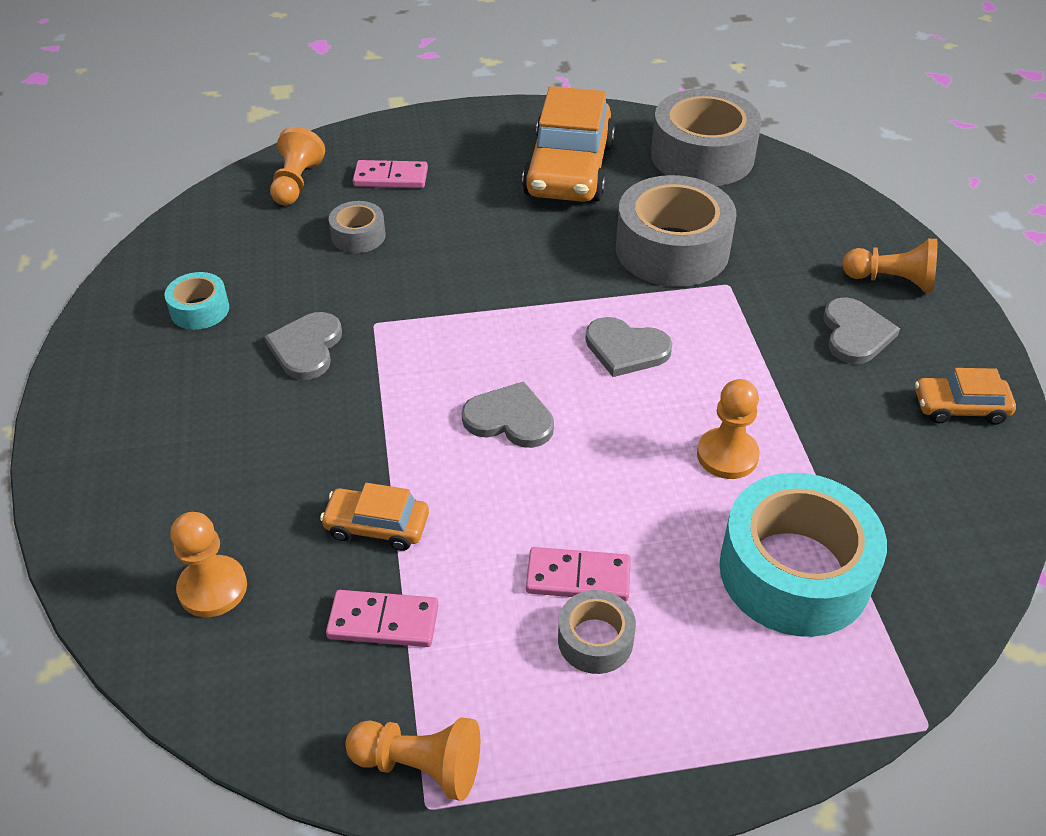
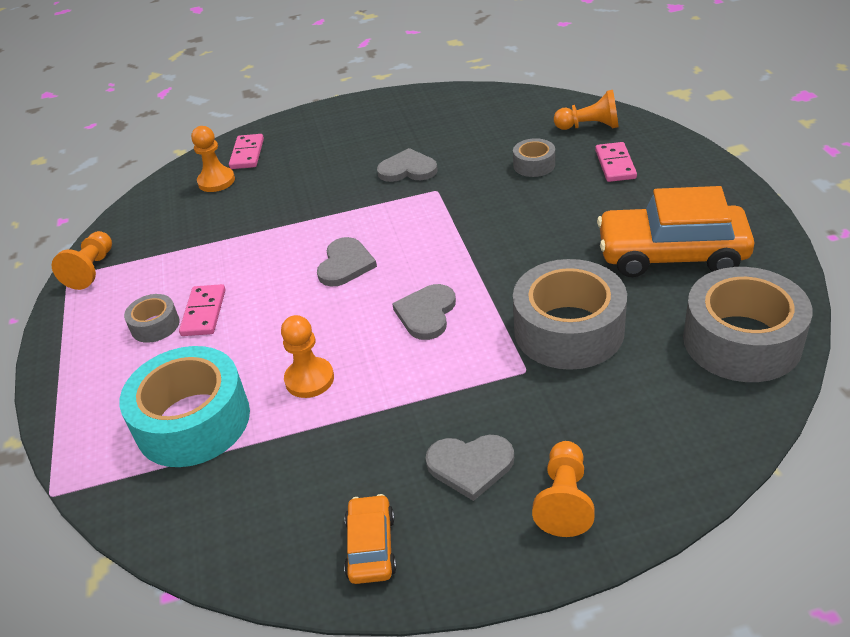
camera: 90 degrees right, 5 degrees down
turquoise tape [165,272,229,330] -> none
orange car [320,483,429,551] -> none
pink domino [326,590,439,647] -> pink domino moved to [229,134,264,169]

